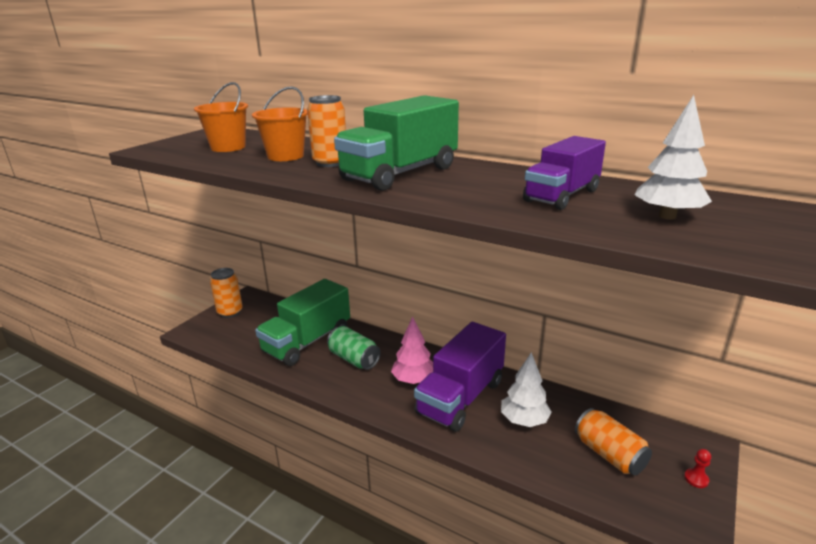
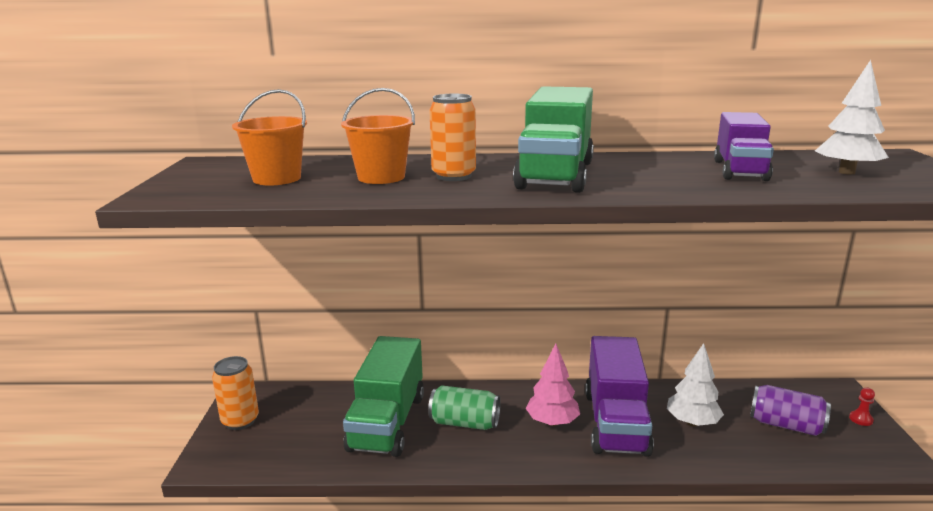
camera: 30 degrees left, 5 degrees down
orange can [575,408,652,475] -> purple can [750,385,831,436]

